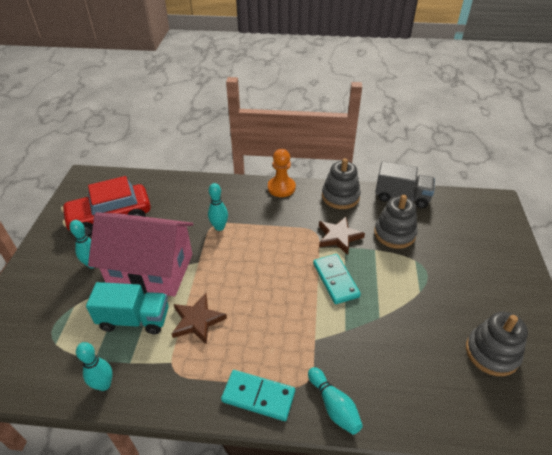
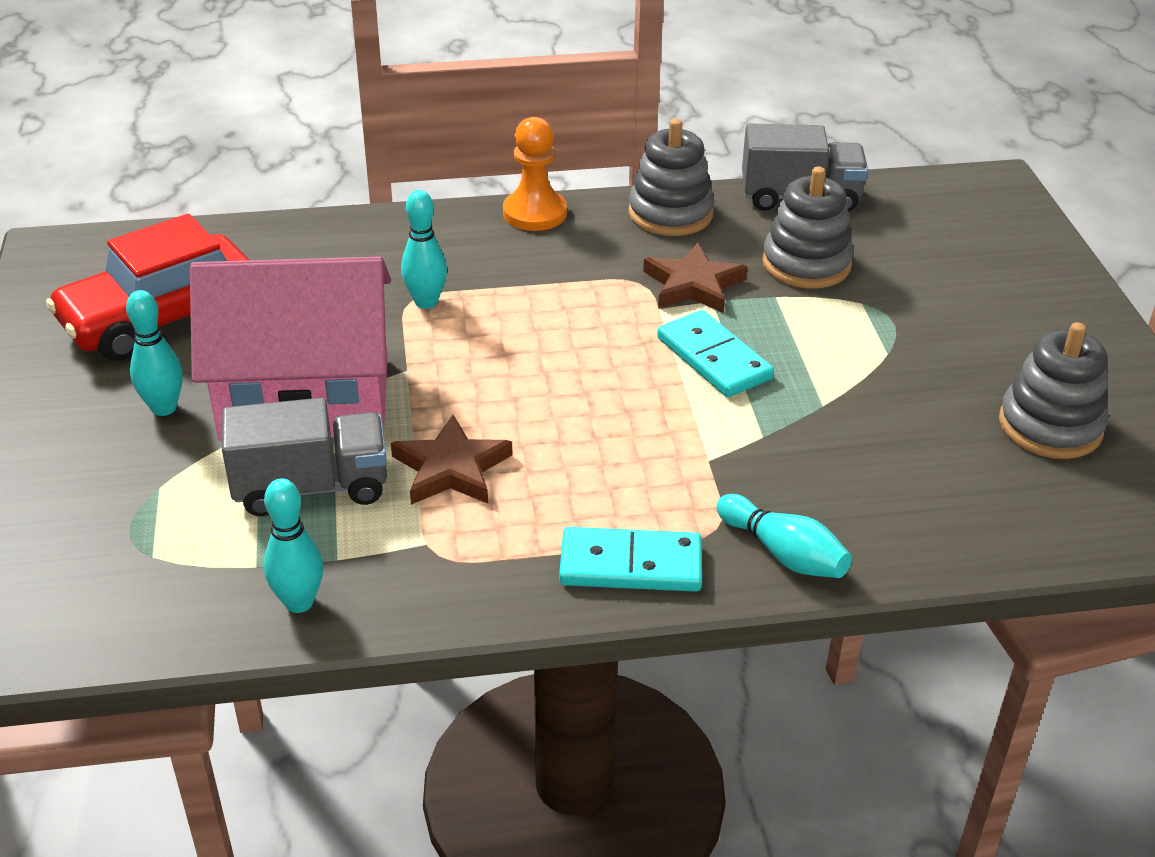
camera: 15 degrees left, 5 degrees down
turquoise truck [86,282,169,334] -> grey truck [222,398,387,516]

